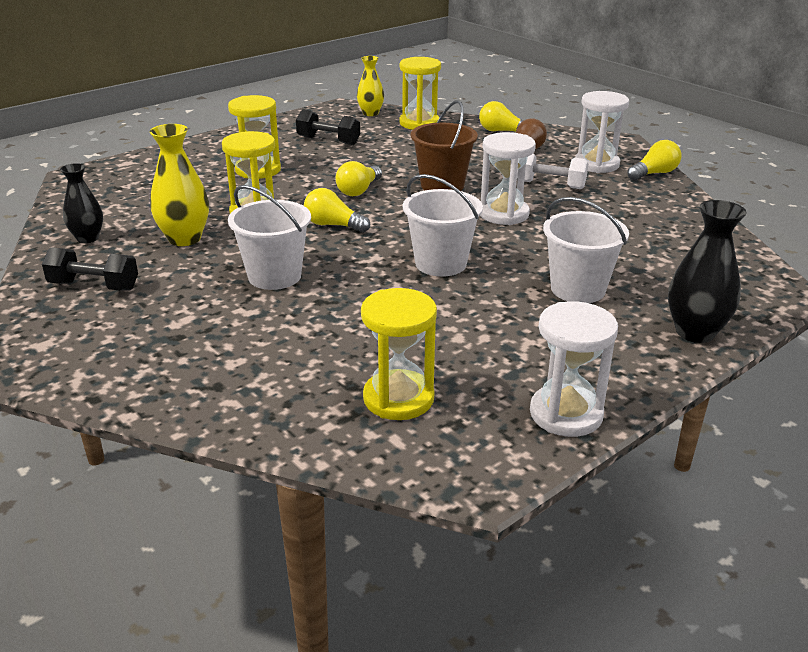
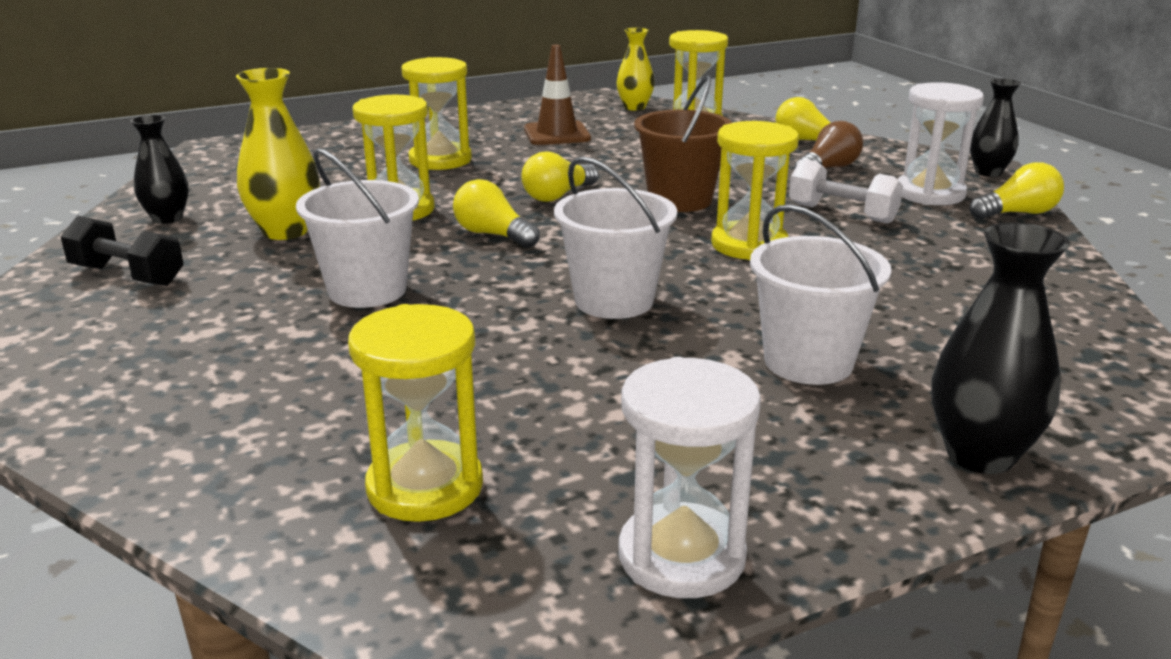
camera: 15 degrees right, 5 degrees down
black dumbbell [296,109,360,145] -> brown traffic cone [524,45,591,145]
white hourglass [480,132,536,225] -> yellow hourglass [711,121,799,260]
none -> black vase [970,78,1021,177]

